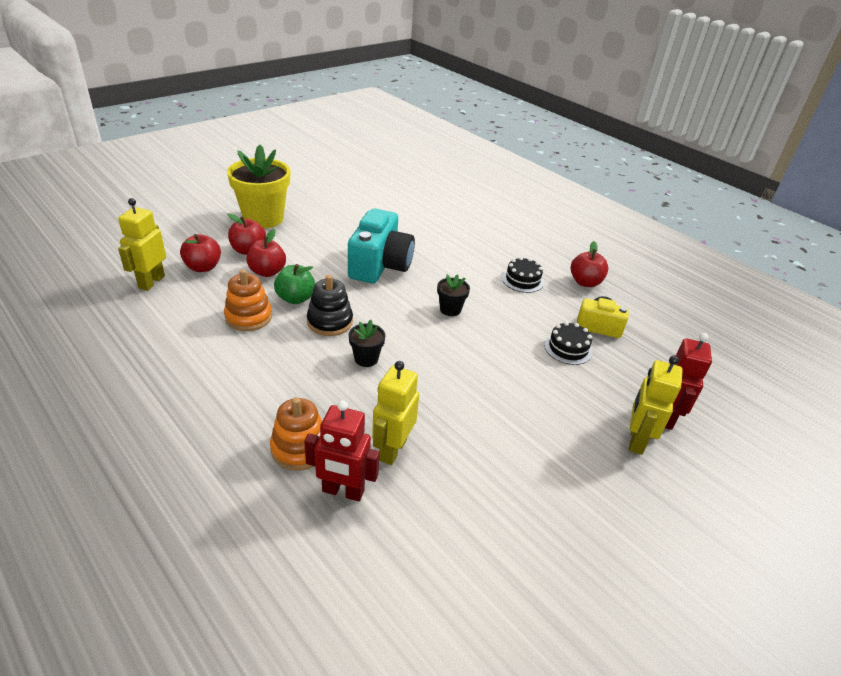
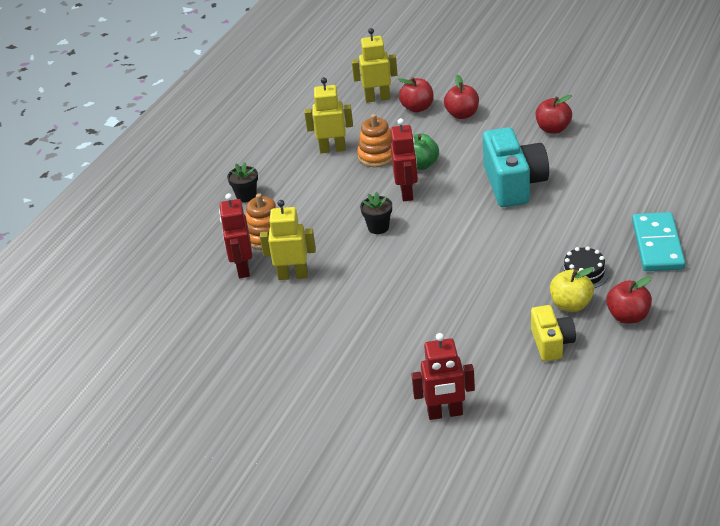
camera: 75 degrees right, 0 degrees up
yellow flower pot [227,145,290,229] -> none
red apple [246,229,286,277] -> red apple moved to [536,95,572,134]
black stacking toy [307,275,353,336] -> red robot [391,118,418,201]
turquoise camera [348,209,415,283] -> turquoise camera turned 90 degrees counterclockwise [483,127,549,207]
black flower pot [437,274,470,316] -> black flower pot moved to [227,162,258,202]
black cake [544,322,593,365] -> none
yellow robot [629,356,683,455] -> yellow robot moved to [304,77,353,153]
none -> yellow apple [550,267,594,312]
none -> turquoise domino [632,212,685,271]

